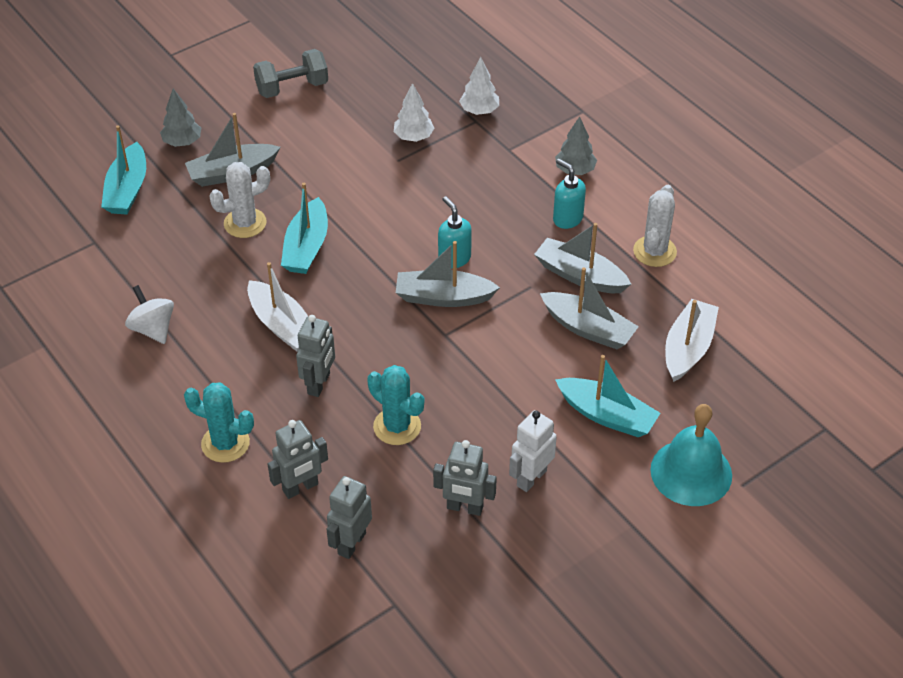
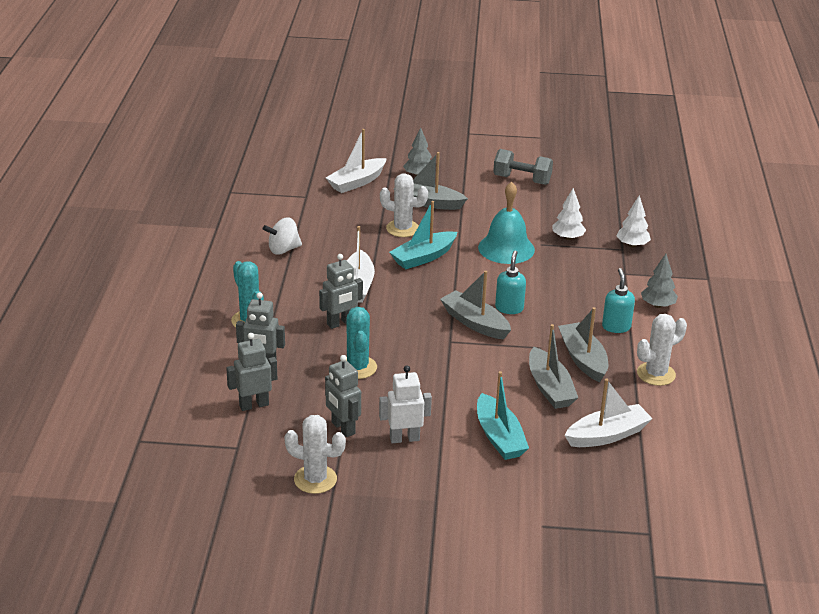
camera: 40 degrees right, 15 degrees down
turquoise boat [101,125,146,215] -> white boat [326,129,387,193]
white spinning top [125,285,174,344] -> white spinning top turned 120 degrees counterclockwise [263,217,302,255]
turquoise bell [650,404,732,506] -> turquoise bell moved to [478,182,535,264]
none -> white cactus [284,415,346,494]

